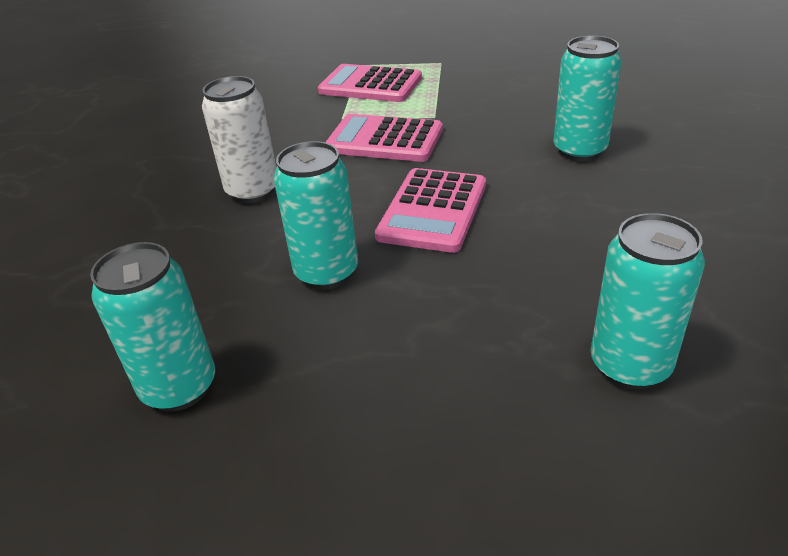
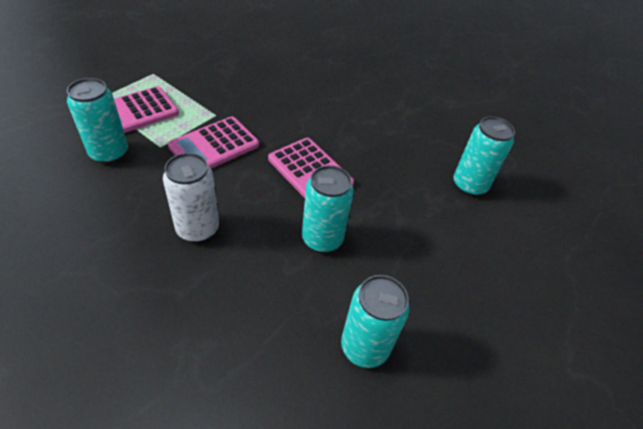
camera: 65 degrees left, 10 degrees up
turquoise can [553,35,622,161] -> turquoise can moved to [67,78,128,164]

